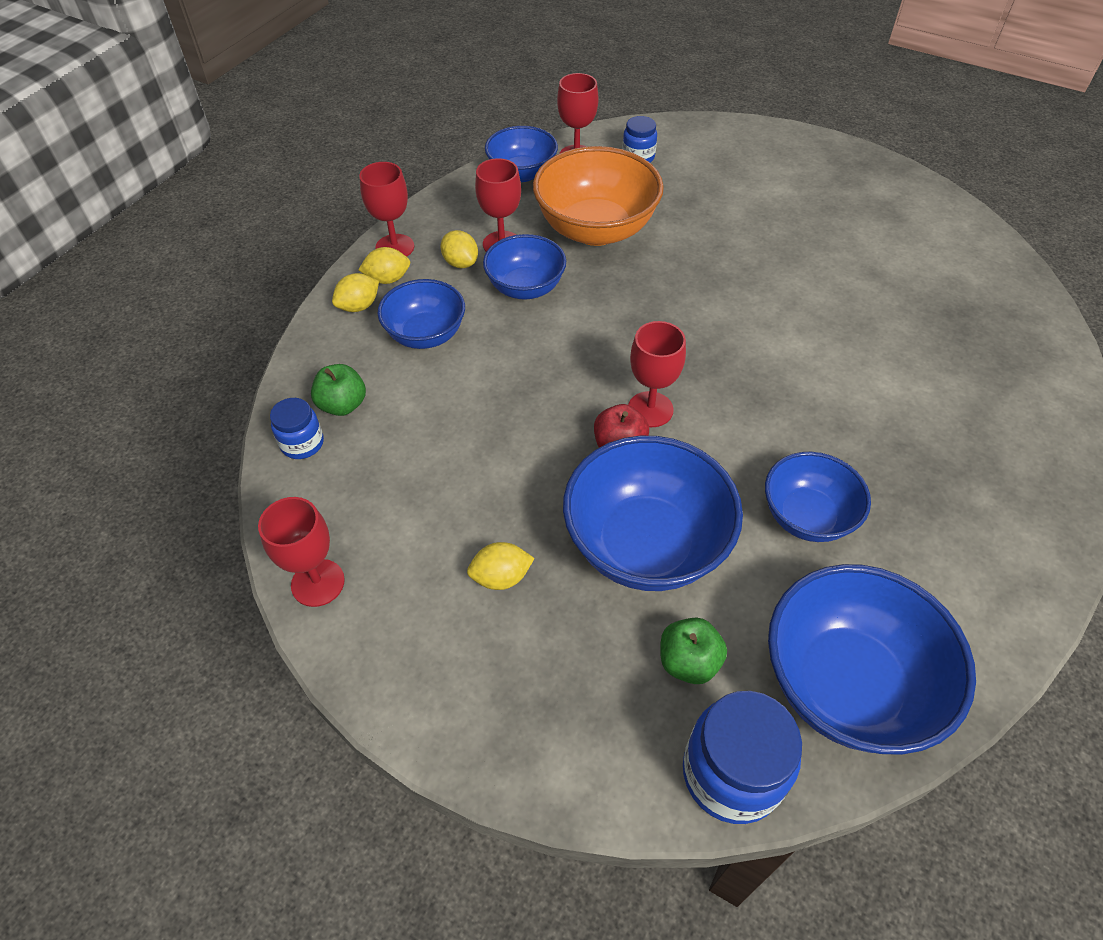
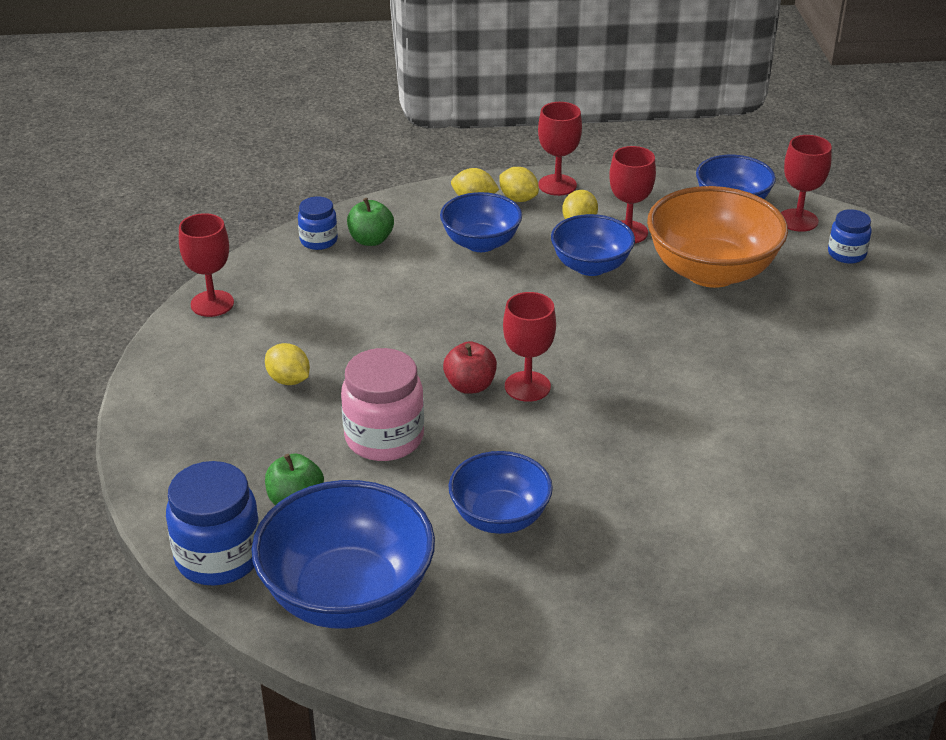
camera: 55 degrees right, 15 degrees down
blue bowl [563,436,743,591] -> pink jar [341,348,424,461]

